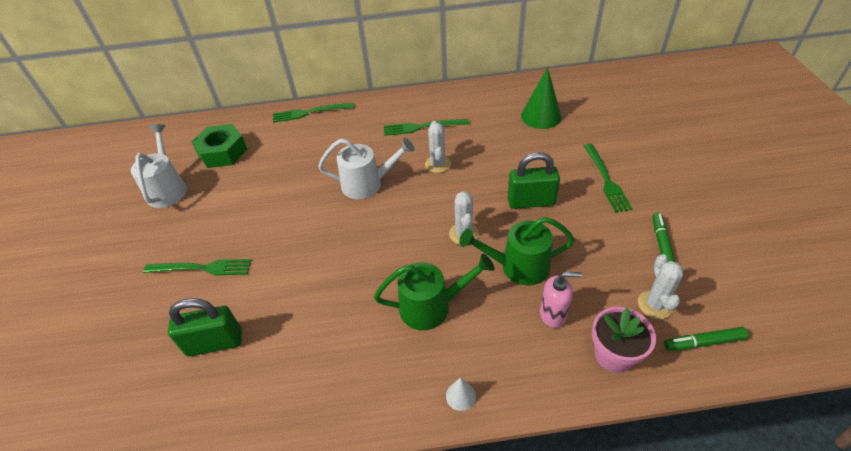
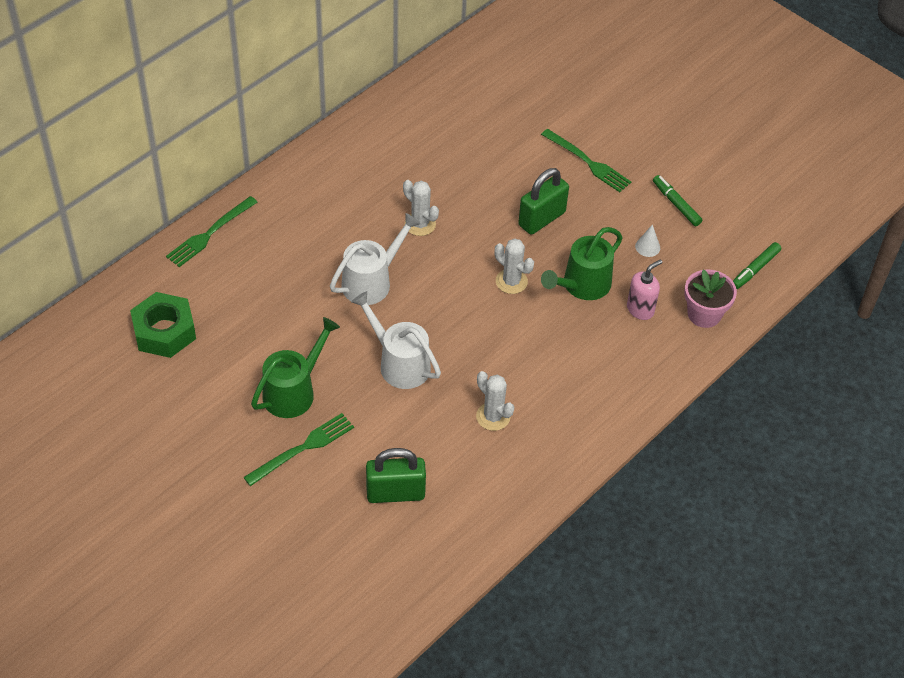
camera: 45 degrees left, 5 degrees up
white watering can [131,124,187,208] -> white watering can moved to [351,291,441,389]
green padlock [168,298,242,357] -> green padlock turned 45 degrees clockwise [366,448,426,503]
green watering can [374,253,495,330] -> green watering can moved to [251,317,340,418]
green fork [384,119,469,136] -> none
white cone [446,377,476,411] -> white cone moved to [635,224,660,257]
green cone [521,67,562,129] -> none
white cactus [638,254,683,319] -> white cactus moved to [476,371,514,431]

